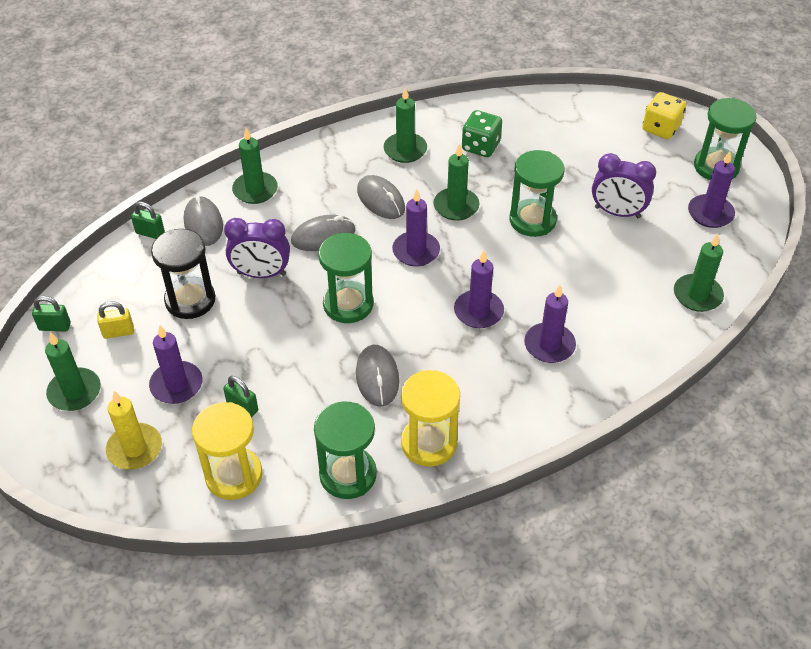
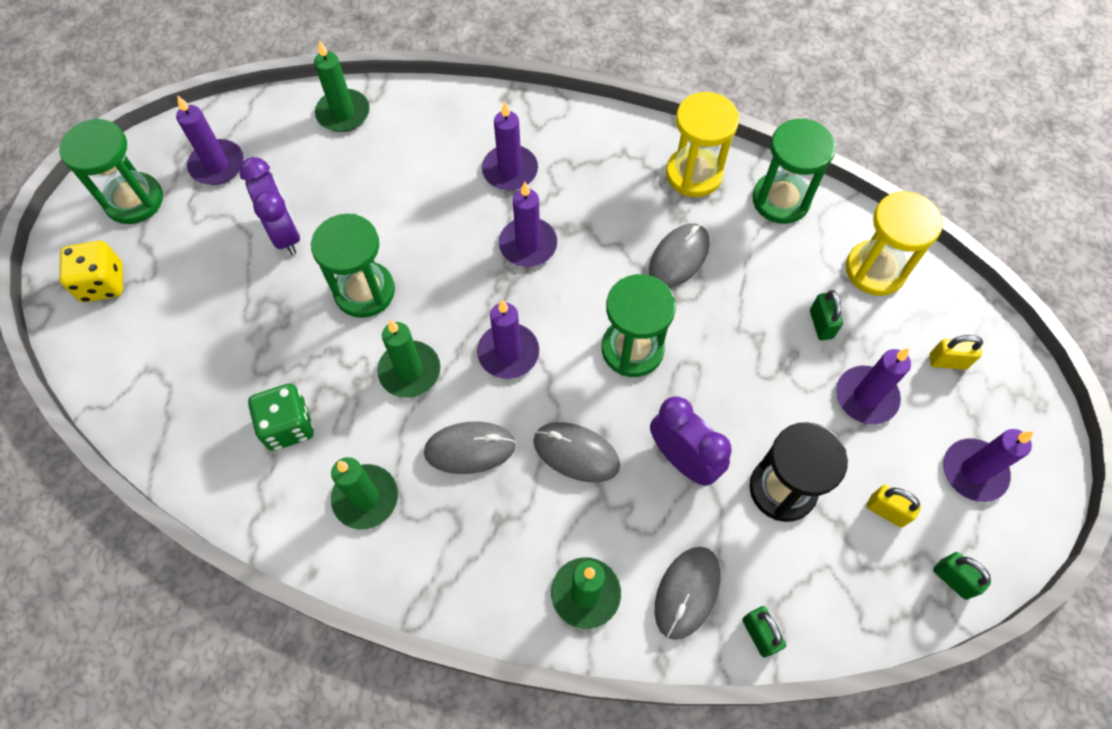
camera: 135 degrees left, 15 degrees up
green candle [45,332,101,411] -> purple candle [943,429,1034,502]
yellow candle [106,391,162,470] -> yellow padlock [930,335,983,370]
grey mouse [357,175,405,219] -> grey mouse turned 75 degrees clockwise [424,421,516,474]

